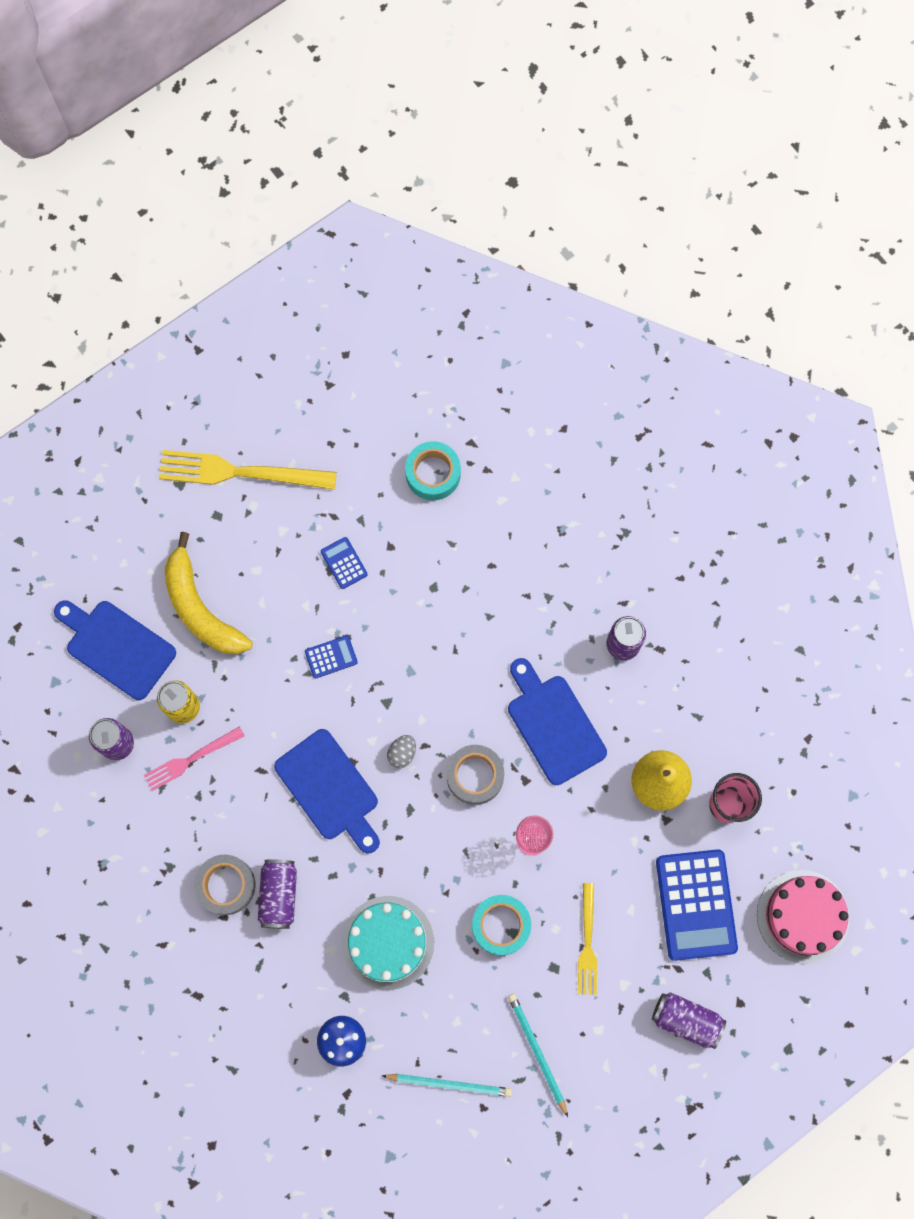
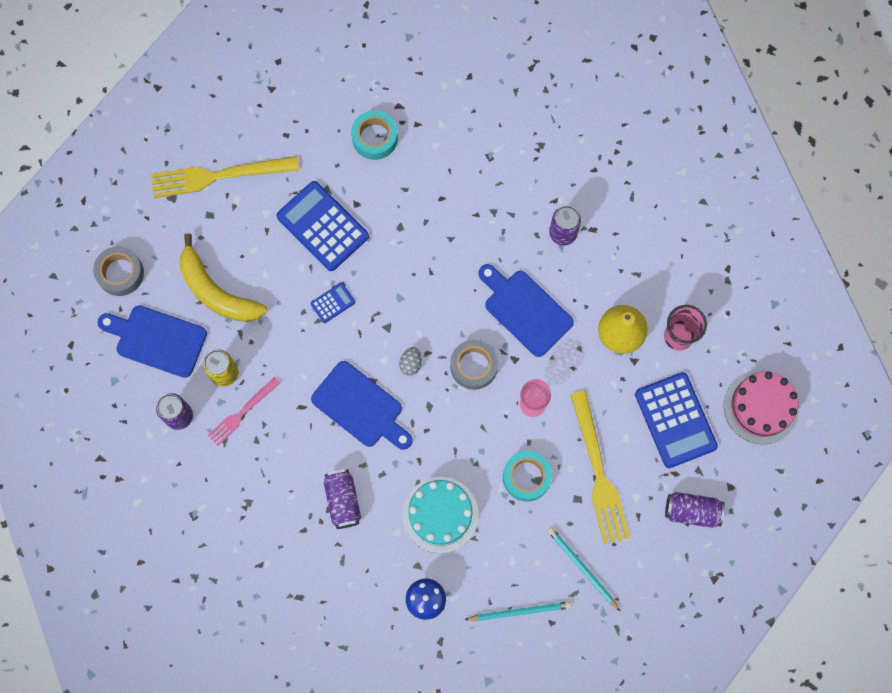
camera: 15 degrees left, 0 degrees up
grey tape [194,855,256,915] -> grey tape moved to [93,246,144,296]
blue calculator [321,537,368,589] -> blue calculator [277,181,369,271], size x2.15
yellow fork [578,883,597,995] -> yellow fork [570,390,630,545], size x1.72

